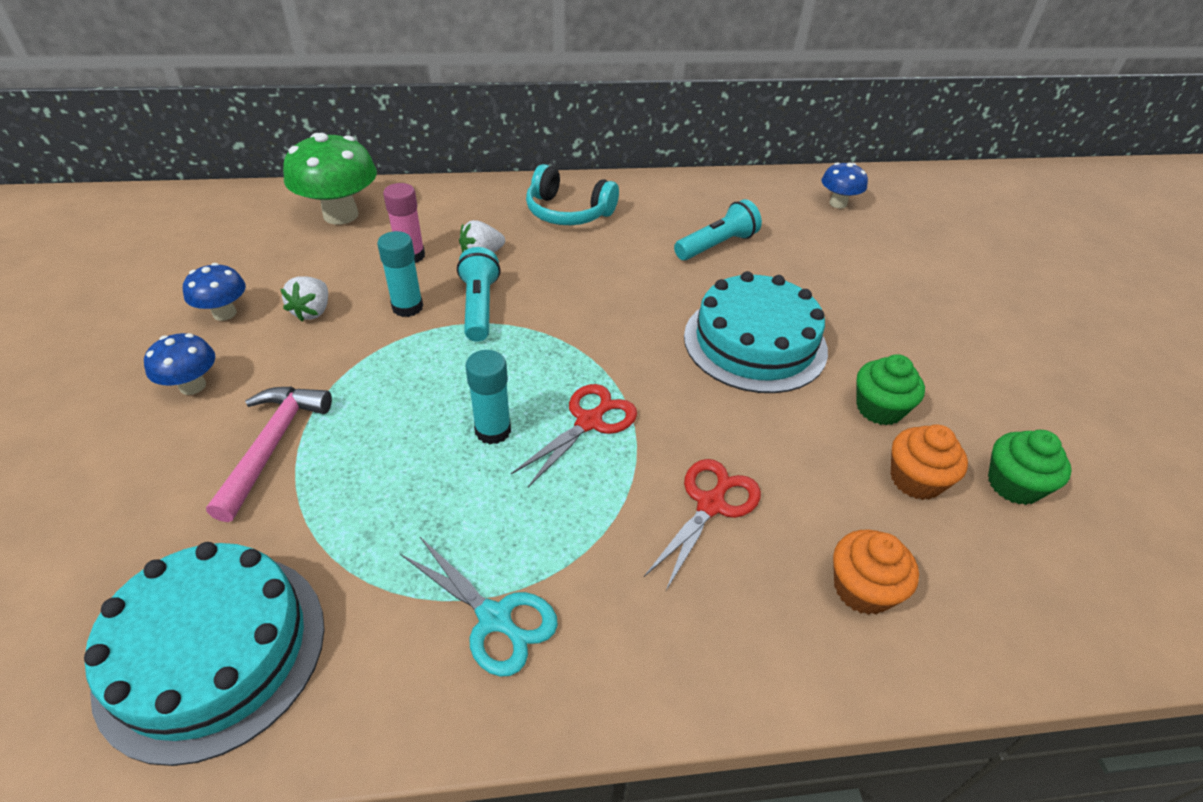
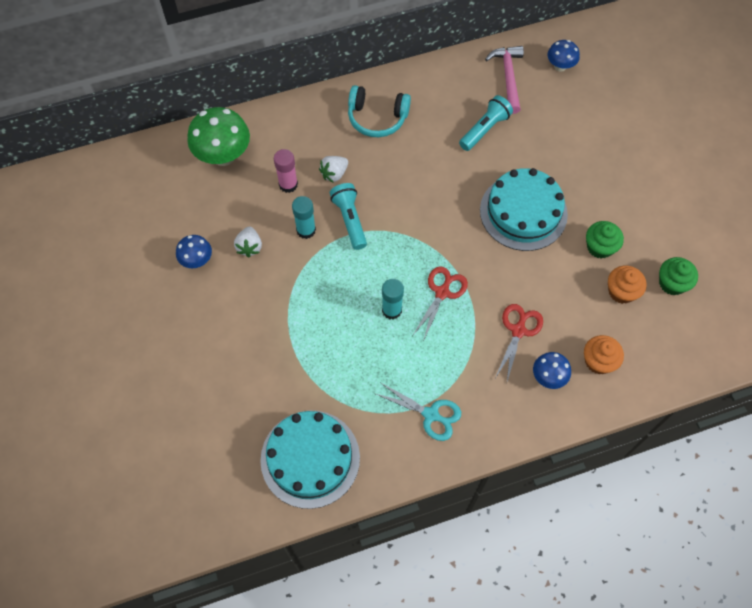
camera: 10 degrees left, 20 degrees up
blue mushroom [144,333,215,395] -> blue mushroom moved to [533,352,571,389]
pink hammer [206,387,332,522] -> pink hammer moved to [485,46,524,114]

